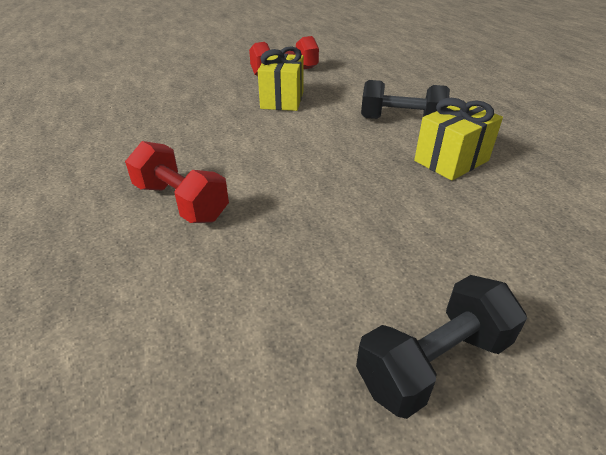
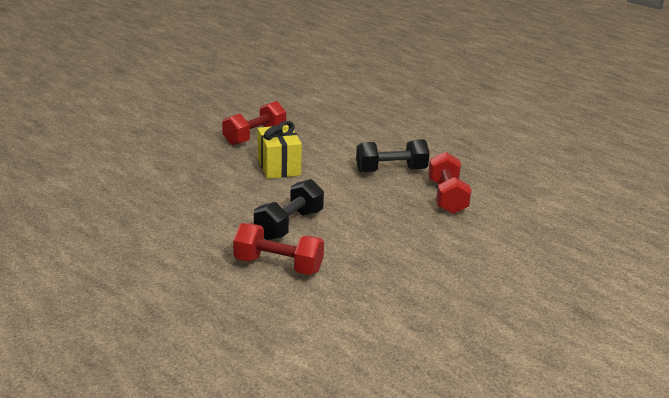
camera: 25 degrees left, 10 degrees down
black dumbbell [356,275,527,419] -> black dumbbell moved to [254,179,324,240]
yellow gift [414,98,503,181] -> red dumbbell [428,152,472,214]

